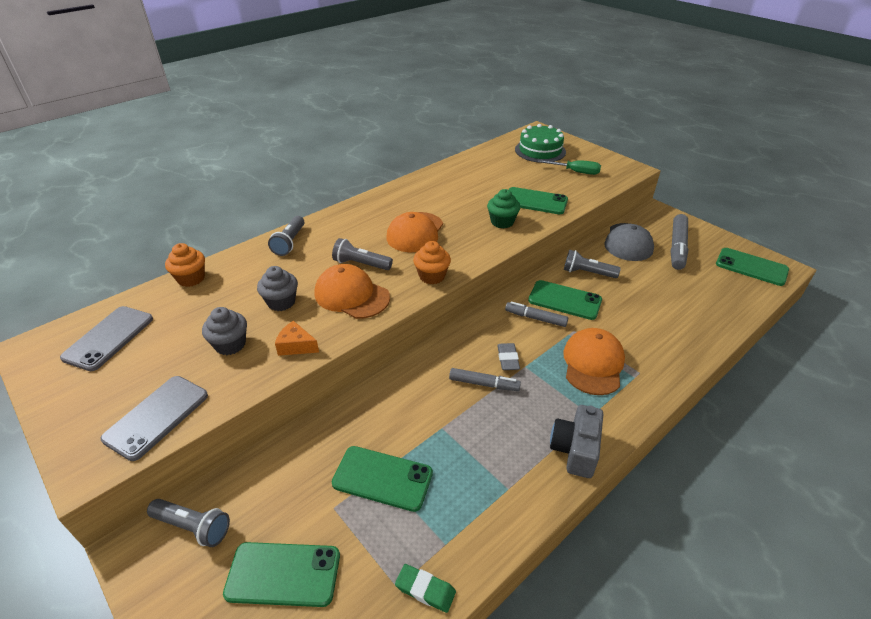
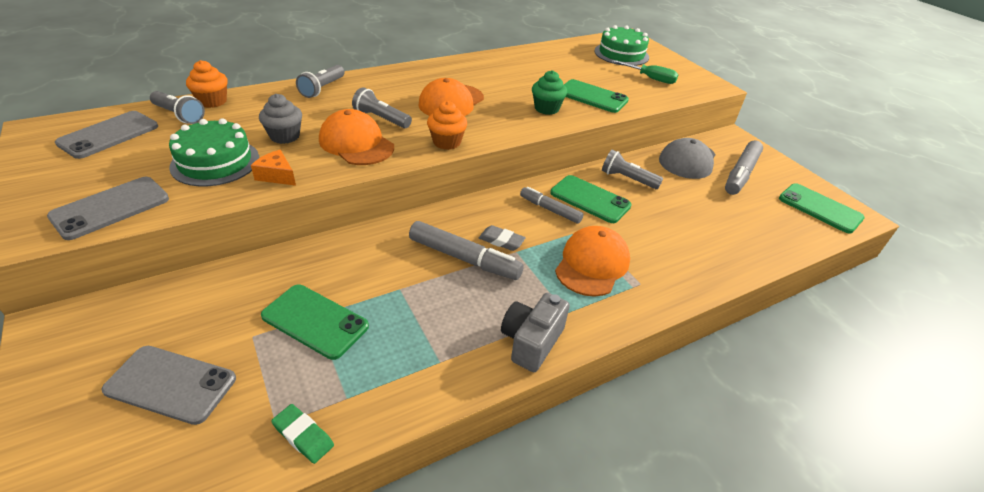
camera: 10 degrees right, 0 degrees up
grey flashlight [147,499,230,547] -> grey flashlight moved to [150,91,205,124]
grey cupcake [202,307,247,355] -> green cake [169,118,259,186]
green phone [223,542,340,607] -> grey phone [101,346,236,425]
grey marker [449,368,521,391] -> grey marker [409,221,524,280], size x1.57
grey eraser [497,343,520,370] -> grey eraser turned 75 degrees counterclockwise [479,225,526,251]

